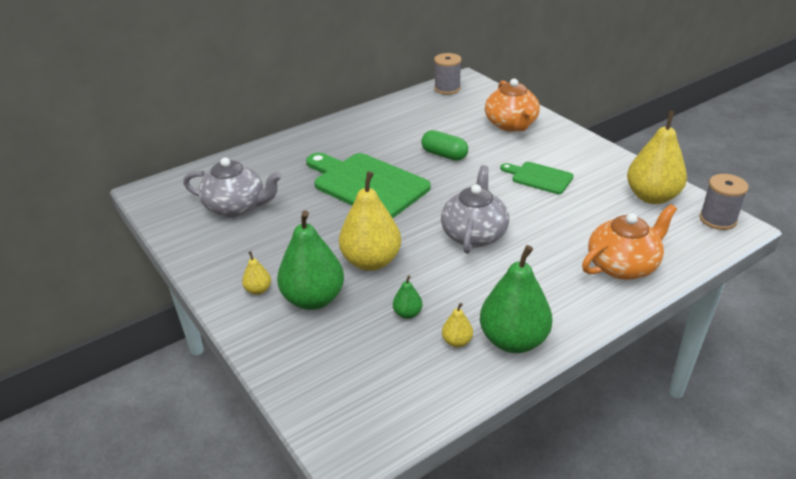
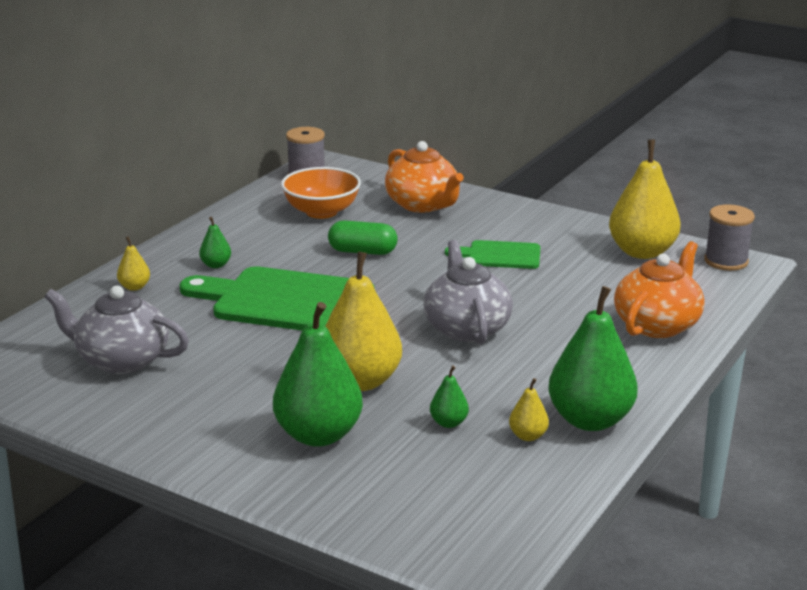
camera: 25 degrees left, 10 degrees down
grey teapot [183,158,282,217] -> grey teapot turned 150 degrees counterclockwise [44,286,189,374]
yellow pear [242,251,271,295] -> yellow pear moved to [117,236,150,291]
none -> green pear [199,217,231,268]
none -> orange bowl [281,167,361,219]

